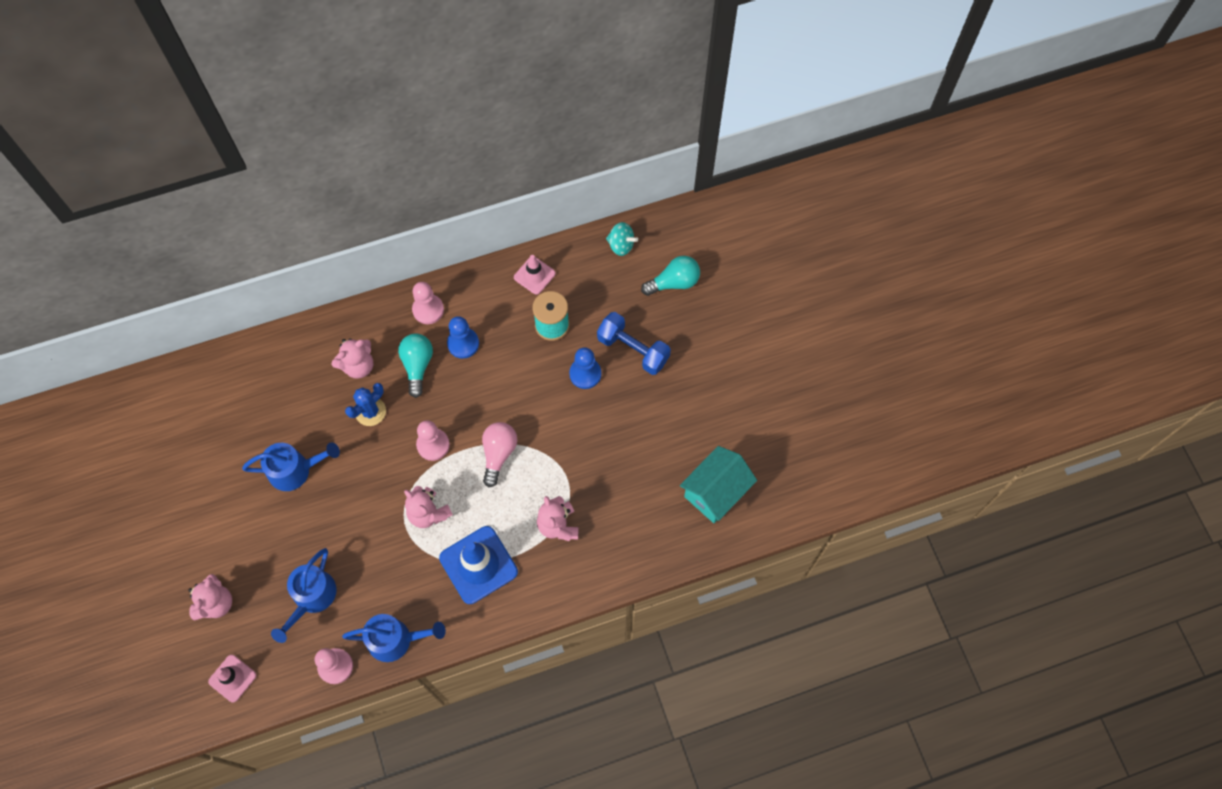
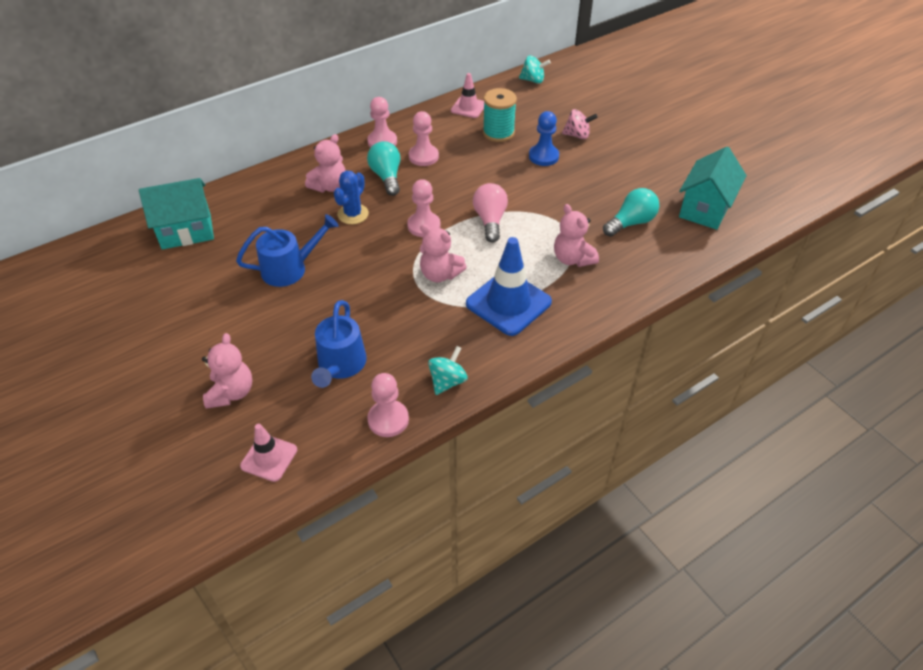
camera: 15 degrees left, 20 degrees down
blue watering can [342,614,446,662] -> turquoise spinning top [428,346,468,395]
blue pawn [447,316,479,359] -> pink pawn [409,111,439,166]
blue dumbbell [597,312,671,375] -> pink spinning top [562,109,598,139]
turquoise light bulb [641,256,700,296] -> turquoise light bulb moved to [603,188,659,237]
none -> turquoise house [139,178,214,249]

